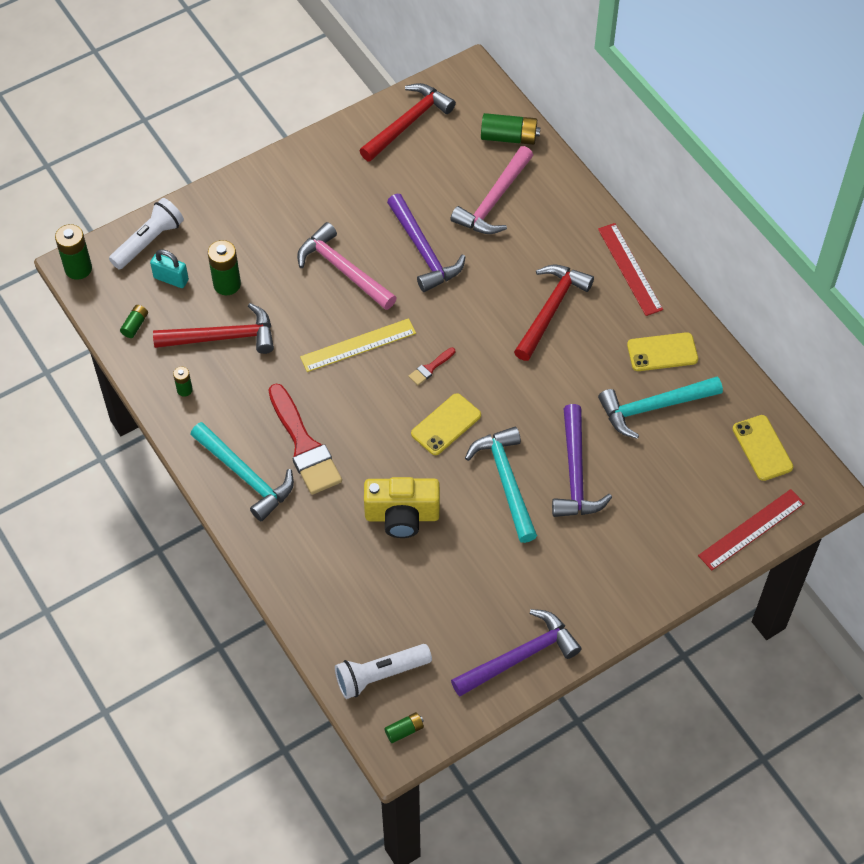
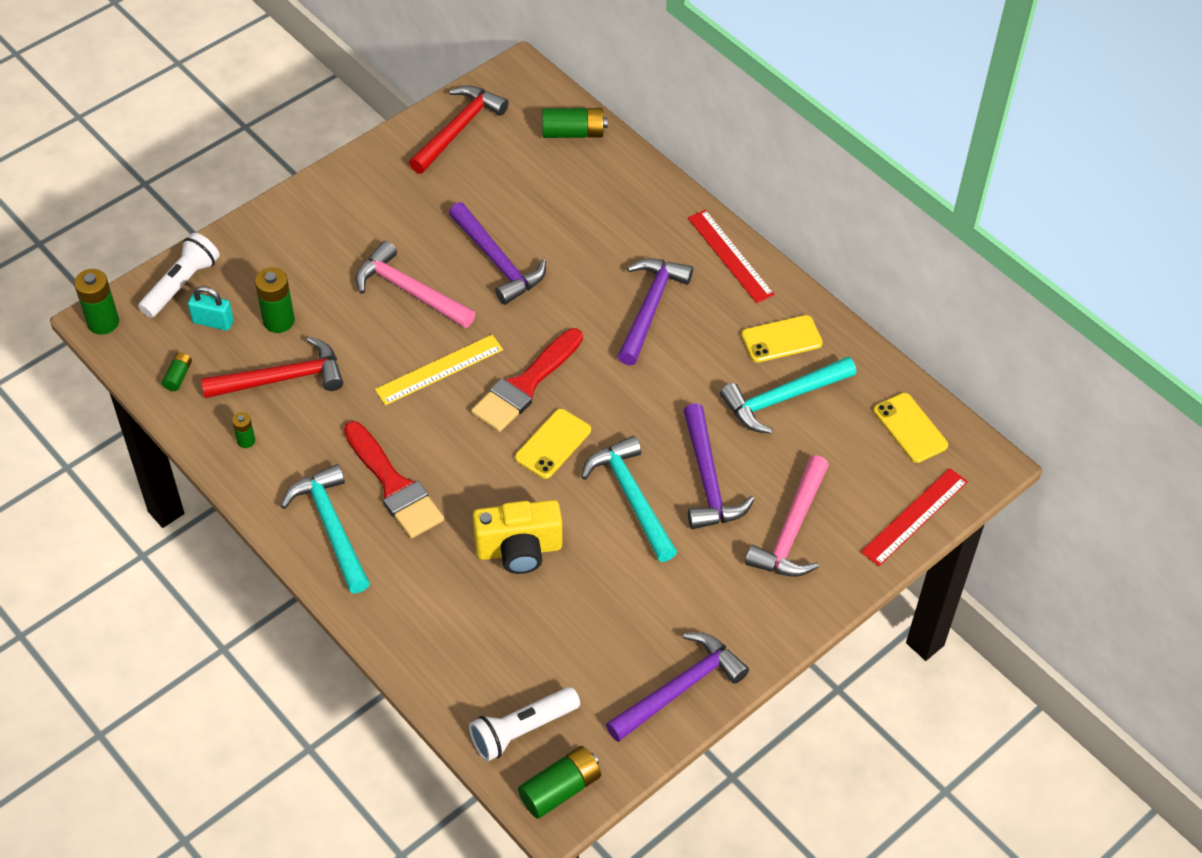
camera: 10 degrees left, 5 degrees down
turquoise hammer [190,422,294,521] -> turquoise hammer turned 150 degrees counterclockwise [281,464,370,593]
green battery [384,712,424,743] -> green battery [518,746,601,819], size x1.82
red brush [409,348,455,385] -> red brush [471,328,583,432], size x2.30
pink hammer [451,146,533,234] -> pink hammer moved to [745,455,829,577]
red hammer [514,265,594,361] -> purple hammer [617,258,693,366]

